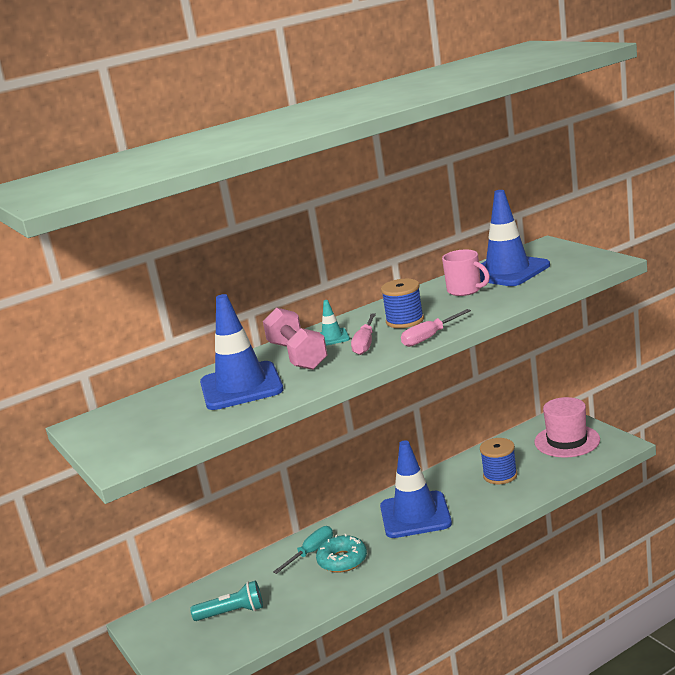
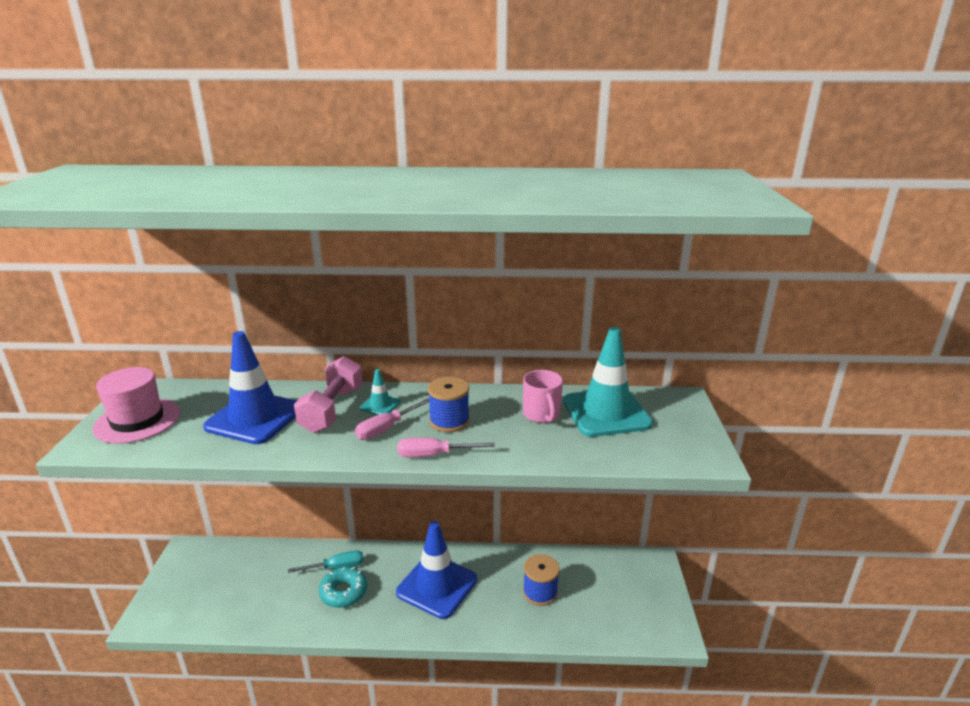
camera: 30 degrees right, 5 degrees up
turquoise flashlight [190,581,263,621] -> none
blue traffic cone [479,190,550,286] -> turquoise traffic cone [563,327,653,437]
pink hat [535,397,600,458] -> pink hat moved to [93,367,180,444]

